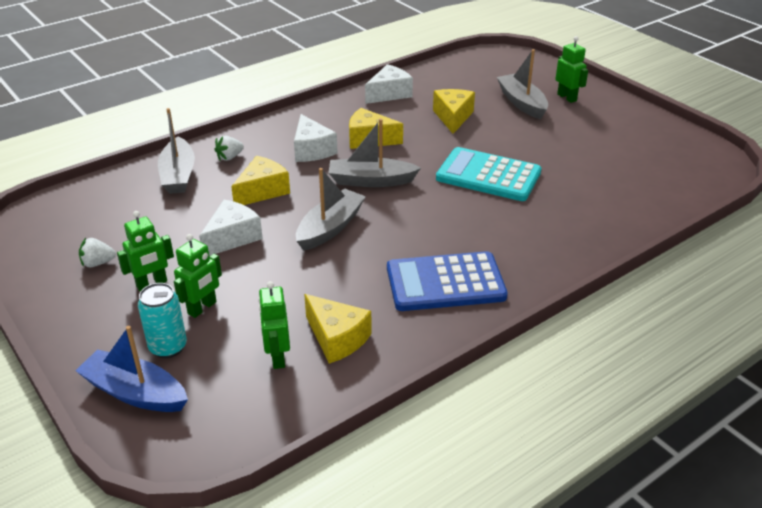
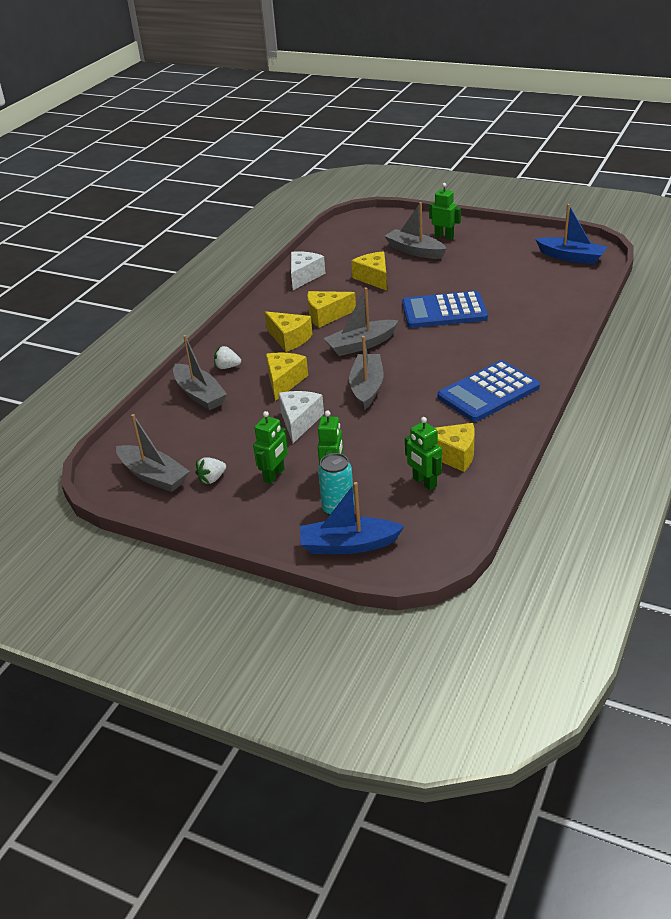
camera: 25 degrees left, 0 degrees up
white strawberry [214,136,244,161] -> white strawberry turned 75 degrees clockwise [214,346,241,369]
white cheese [294,114,338,162] -> yellow cheese [265,311,313,352]
turquoise calculator [436,147,541,201] -> blue calculator [402,291,488,328]
none -> grey boat [116,414,190,492]
none -> blue boat [535,204,607,264]

